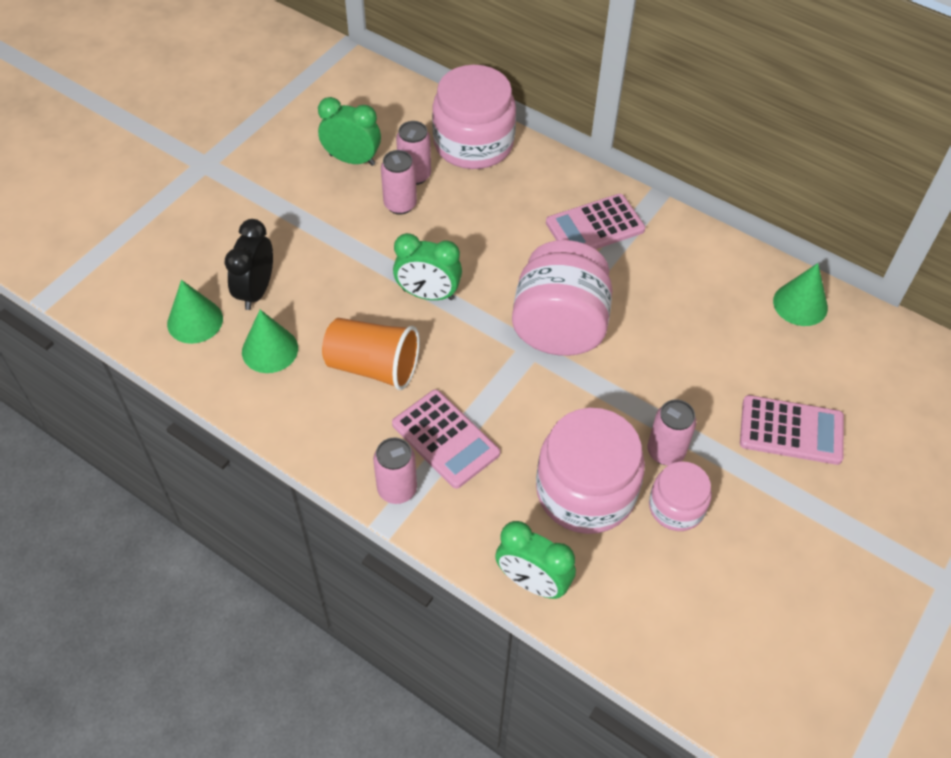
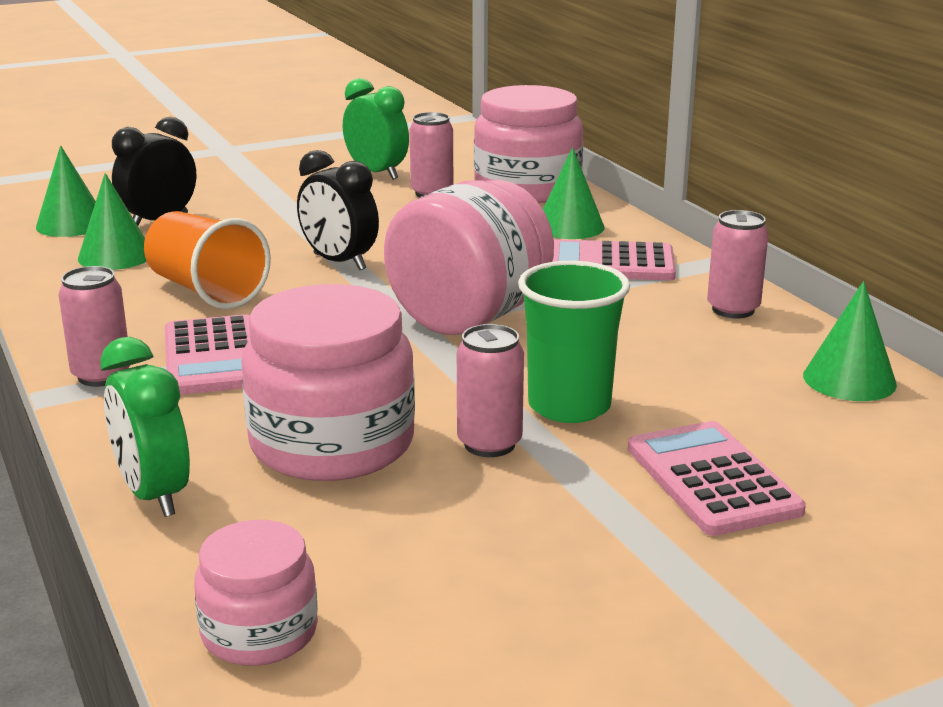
camera: 30 degrees right, 30 degrees down
pink can [381,150,417,215] -> pink can moved to [707,210,769,318]
green clock [393,233,462,300] -> black clock [297,150,379,270]
pink jar [649,461,712,531] -> pink jar moved to [194,520,318,666]
pink calculator [740,395,844,465] -> pink calculator turned 150 degrees counterclockwise [628,421,806,536]
none -> green cup [518,261,630,423]
none -> green cone [543,147,605,239]

